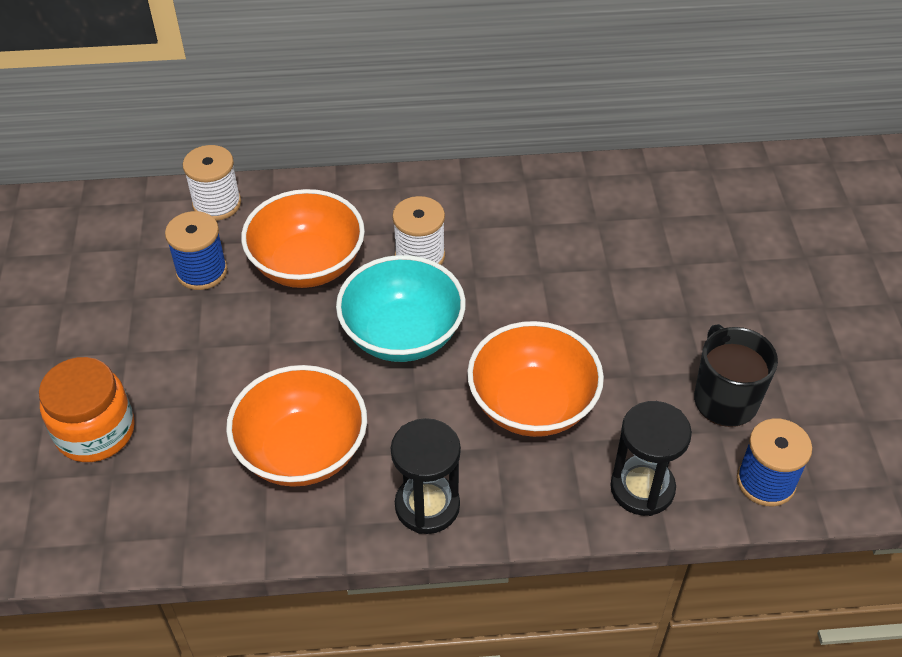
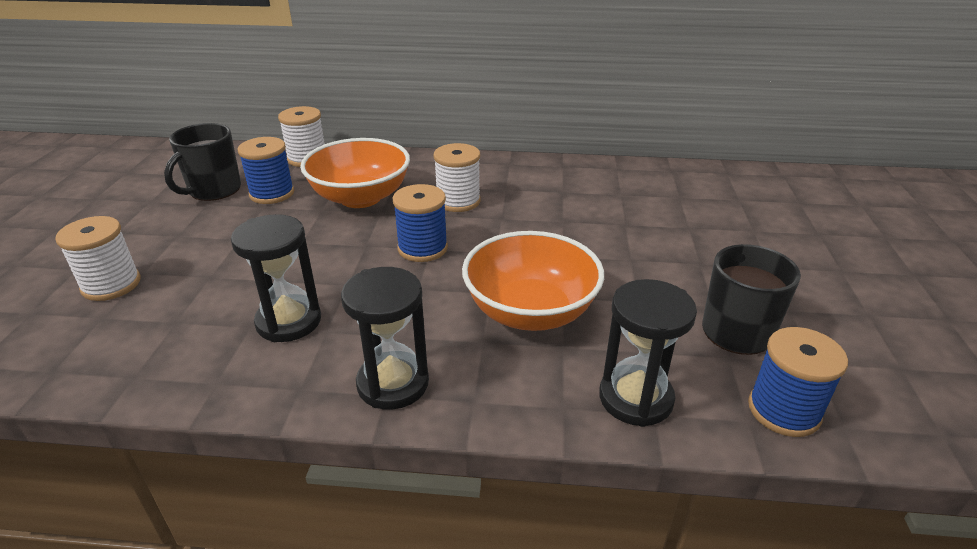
camera: 10 degrees right, 15 degrees down
orange jar [39,357,135,462] -> white spool [55,216,141,301]
orange bowl [226,365,367,487] -> black hourglass [231,214,321,342]
turquoise bowl [336,255,466,362] -> blue spool [393,184,448,262]
none -> black mug [164,123,241,201]

